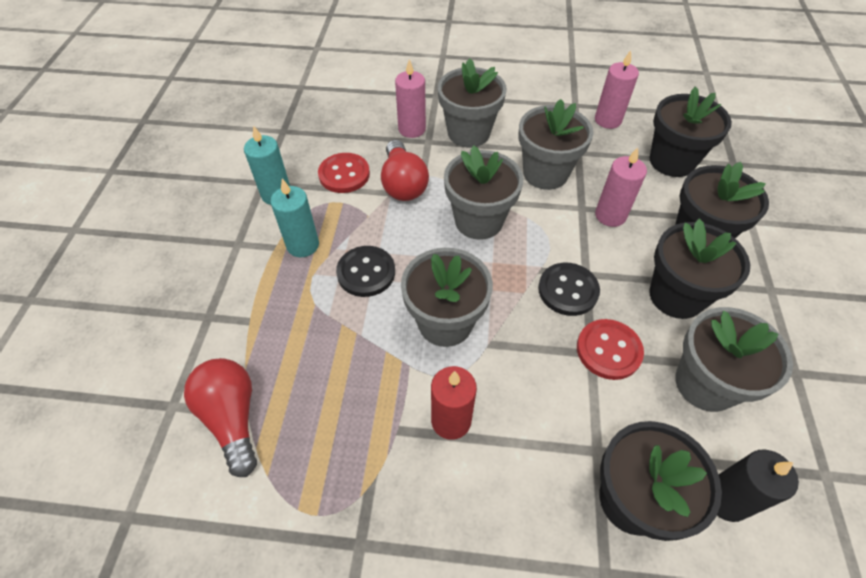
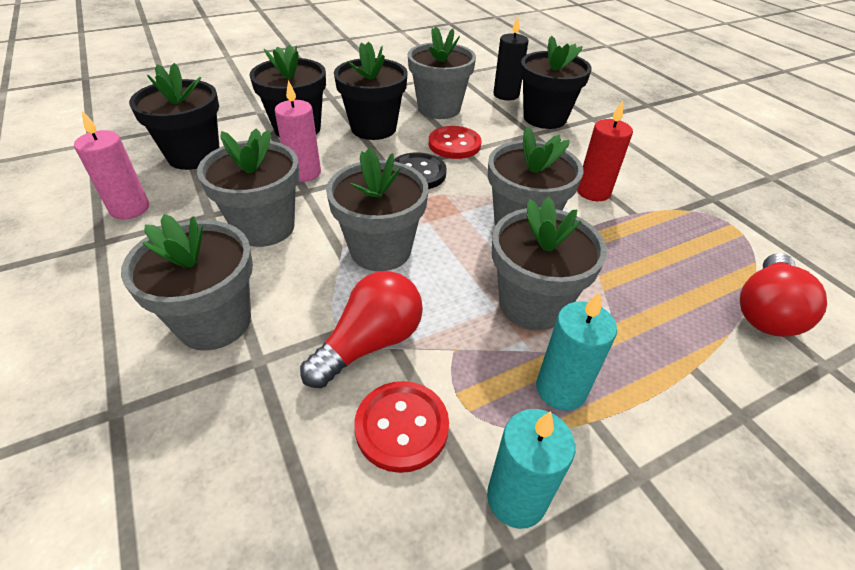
camera: 125 degrees left, 10 degrees down
black button [336,246,395,297] -> grey flower pot [492,197,607,330]
pink candle [395,59,426,138] -> none

